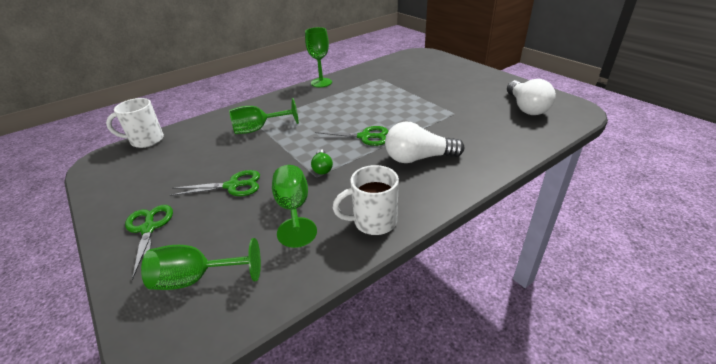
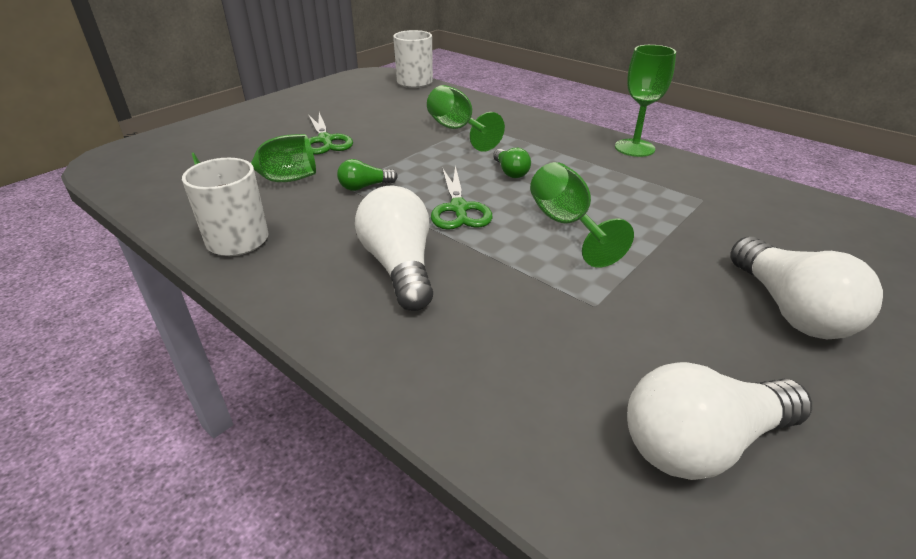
camera: 75 degrees right, 0 degrees up
green scissors [125,205,173,280] -> none
green goblet [141,238,261,290] -> green goblet moved to [530,162,634,267]
none -> green light bulb [493,148,531,178]
none -> white light bulb [731,237,883,339]

